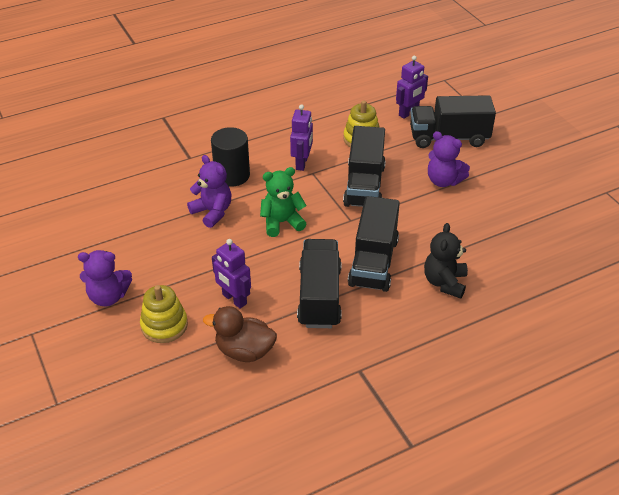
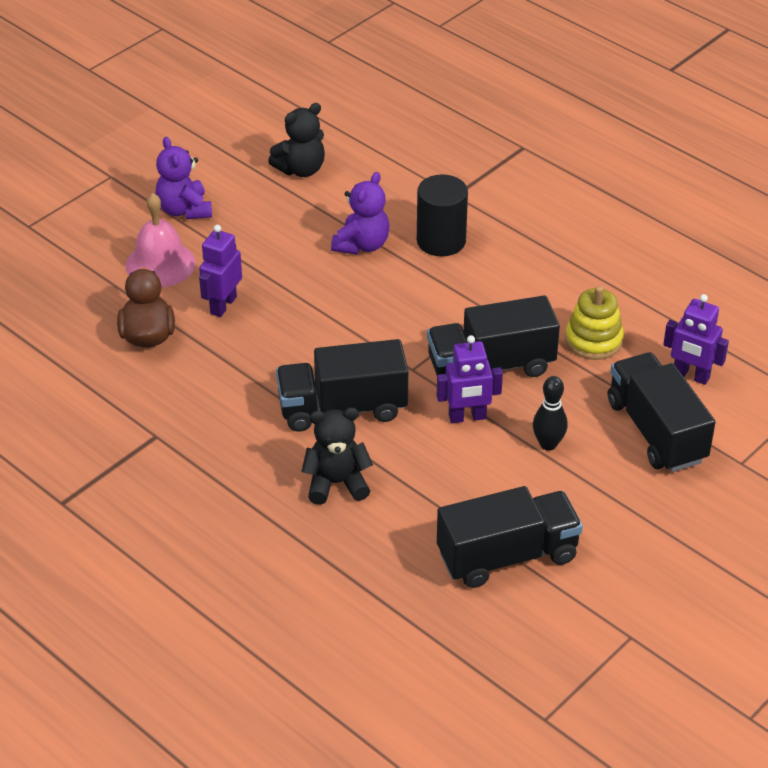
camera: 70 degrees right, 0 degrees up
yellow stacking toy [140,285,188,343] -> pink bell [125,193,196,288]
green teddy bear [260,167,307,237] -> none
purple robot [290,104,313,171] -> purple robot moved to [437,335,503,423]
black truck [297,239,342,328] -> black truck moved to [437,486,583,588]
purple teddy bear [428,131,470,187] -> black bowling pin [533,376,568,451]
none -> black teddy bear [268,103,325,177]

